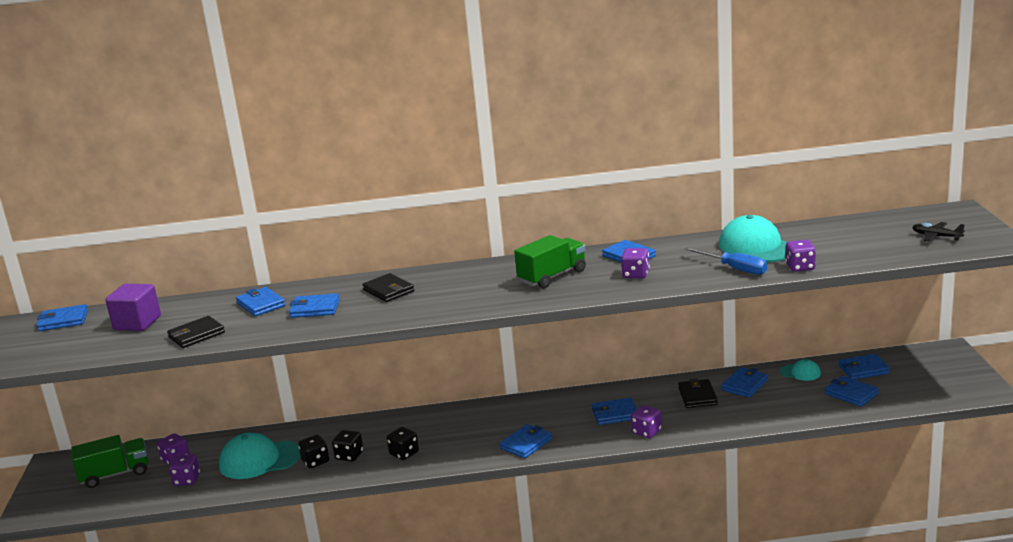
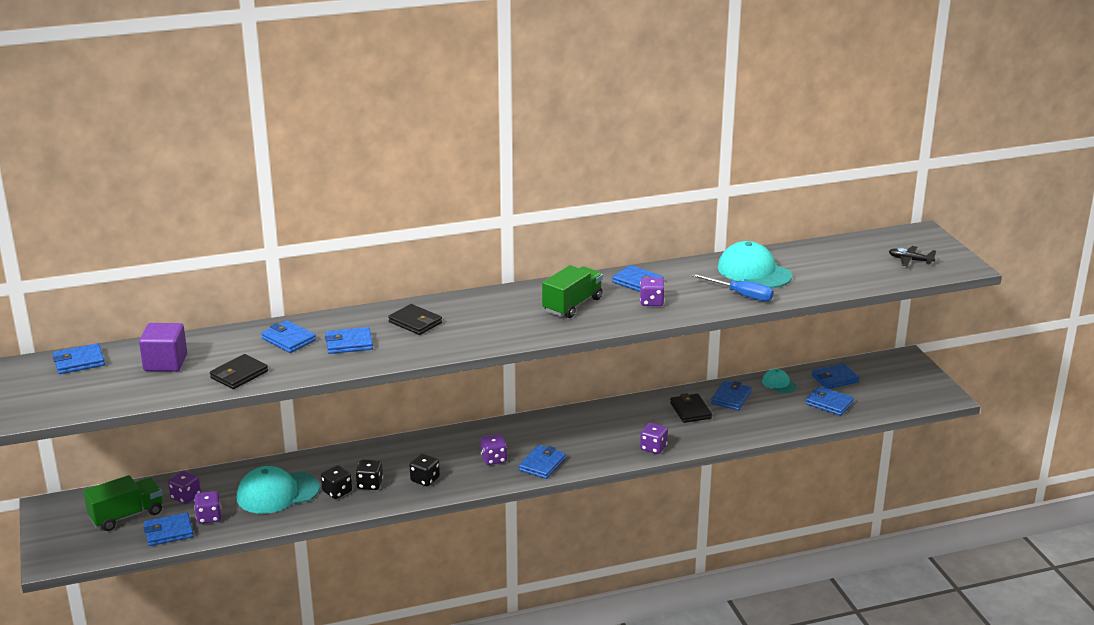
camera: 15 degrees left, 5 degrees up
blue wallet [592,398,637,425] -> blue wallet moved to [144,513,194,546]
turquoise cap [780,359,821,381] -> turquoise cap turned 135 degrees counterclockwise [762,369,797,393]
purple dice [785,240,816,272] -> purple dice moved to [481,434,507,465]

